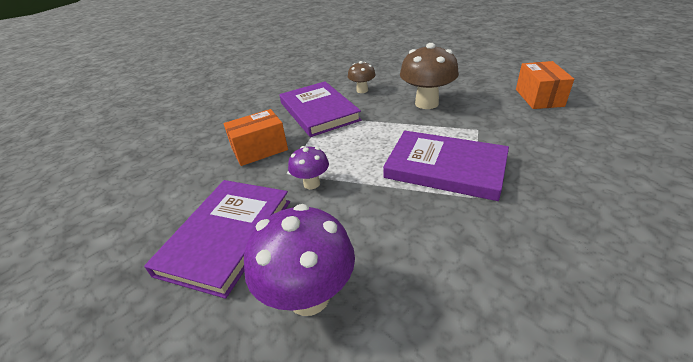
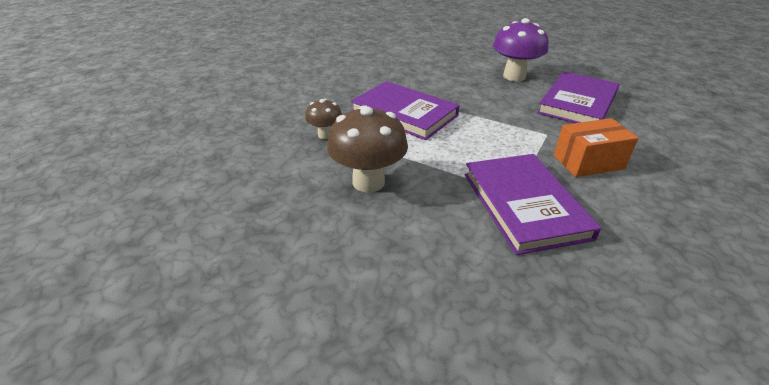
camera: 170 degrees left, 0 degrees up
purple mushroom [288,146,329,189] -> none
brown mushroom [348,61,376,93] -> brown mushroom moved to [305,99,342,139]
orange box [516,61,574,109] -> none

